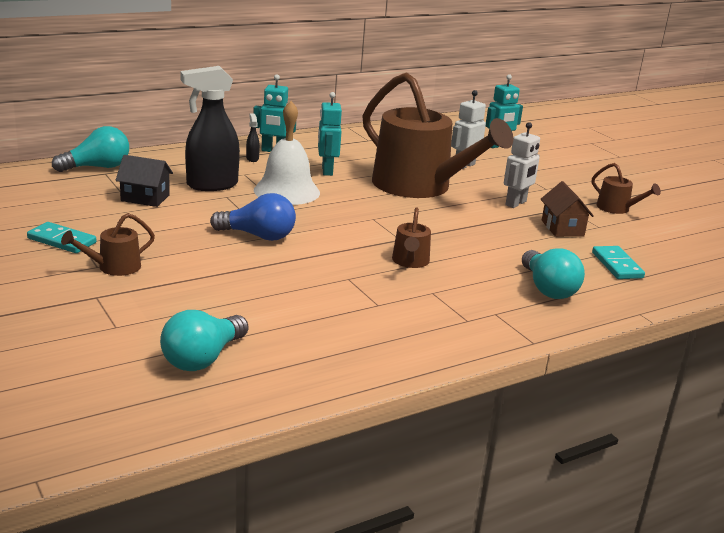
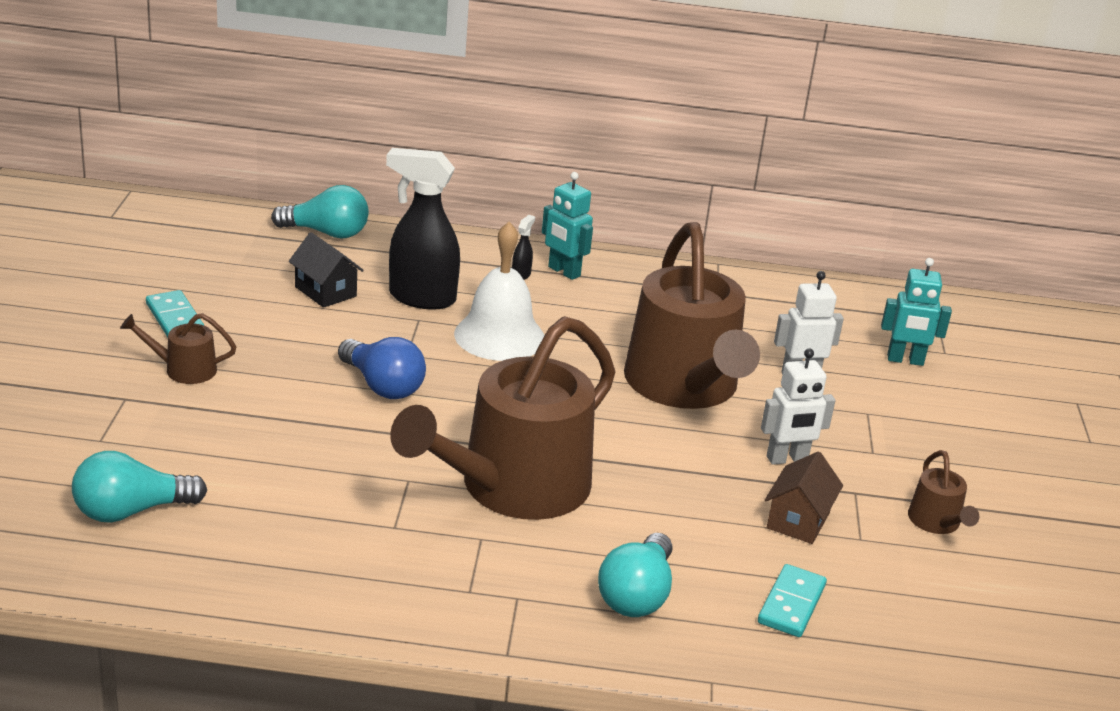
camera: 35 degrees right, 5 degrees up
turquoise robot [318,92,342,176] -> none
brown watering can [392,207,431,268] -> brown watering can [390,316,615,520], size x2.45

